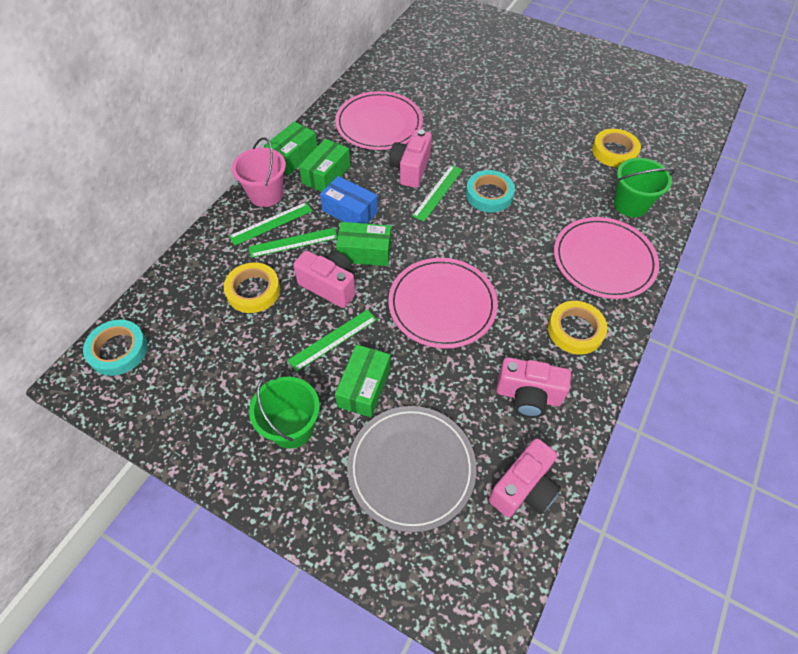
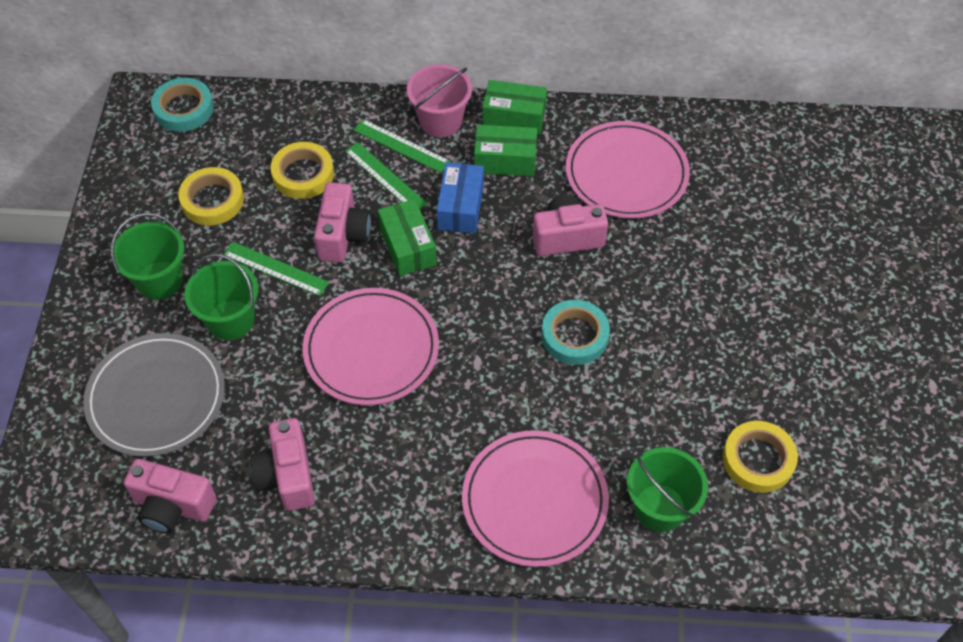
camera: 65 degrees right, 0 degrees up
green box [335,344,391,418] -> green bucket [184,253,258,340]
green ruler [412,165,463,222] -> none
yellow tape [548,301,608,355] -> yellow tape moved to [178,167,244,225]

